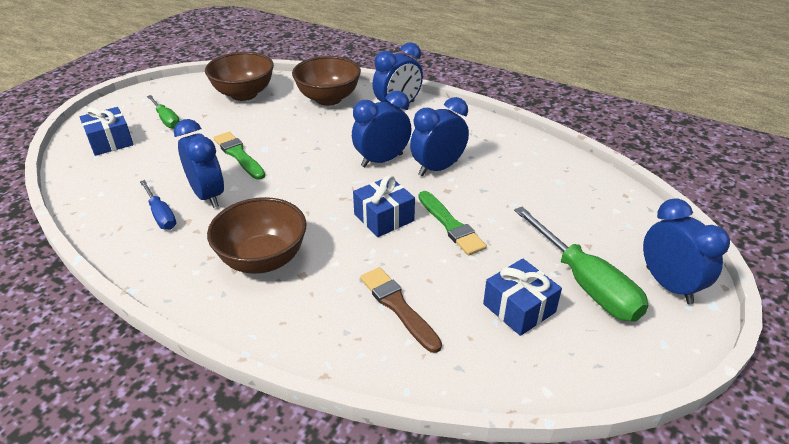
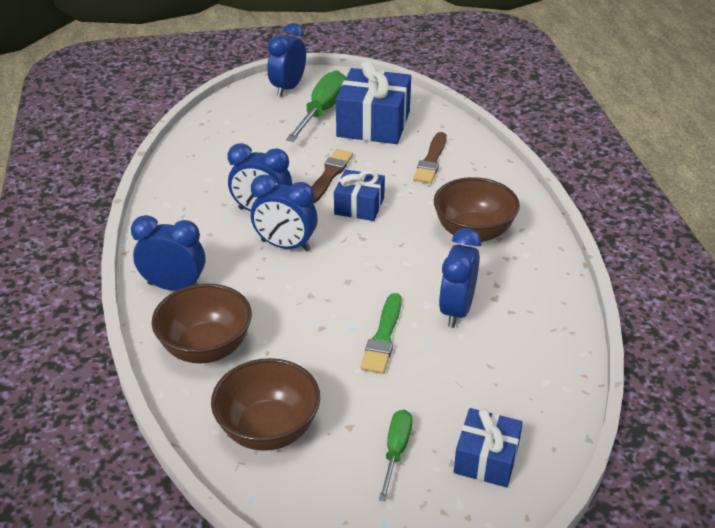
camera: 130 degrees left, 0 degrees up
blue screwdriver [140,180,176,230] -> none
green brush [419,191,487,256] -> brown brush [312,149,353,203]
blue gift [483,259,562,336] -> blue gift [336,60,411,144], size x1.73

